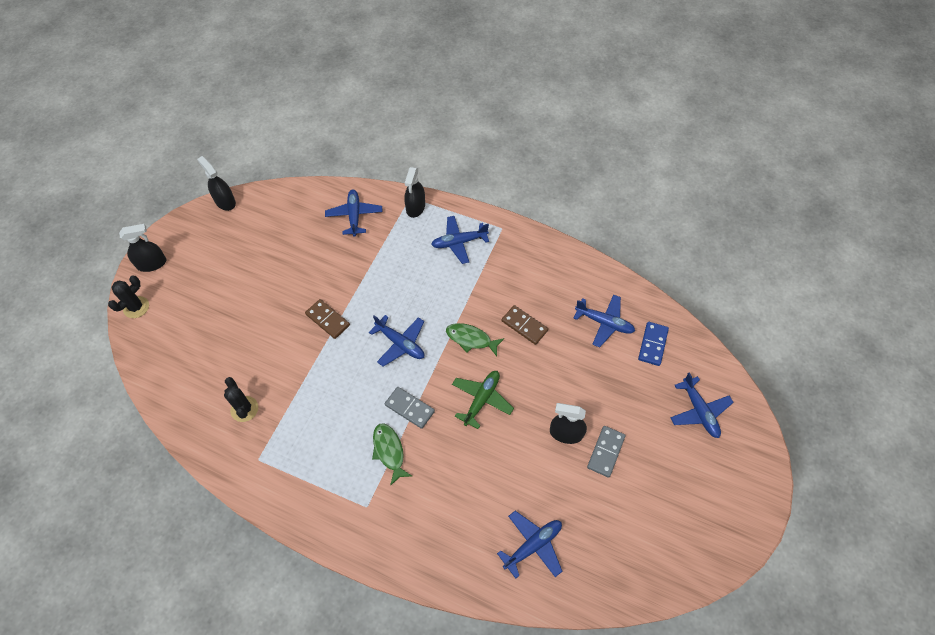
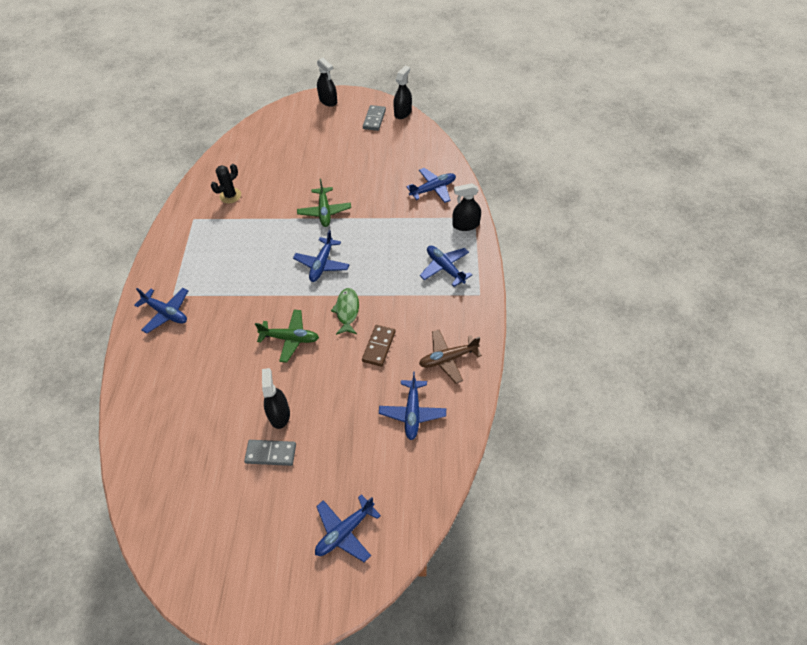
camera: 70 degrees right, 5 degrees down
black cactus [108,276,149,318] -> none
brown domino [305,299,350,339] -> green plane [297,179,351,227]
green fish [372,423,412,486] -> none
grey domino [385,387,435,429] -> grey domino moved to [363,105,386,131]
blue plane [497,511,562,579] -> blue plane moved to [134,288,188,333]
blue domino [638,322,669,366] -> none
none -> brown plane [419,330,482,383]

